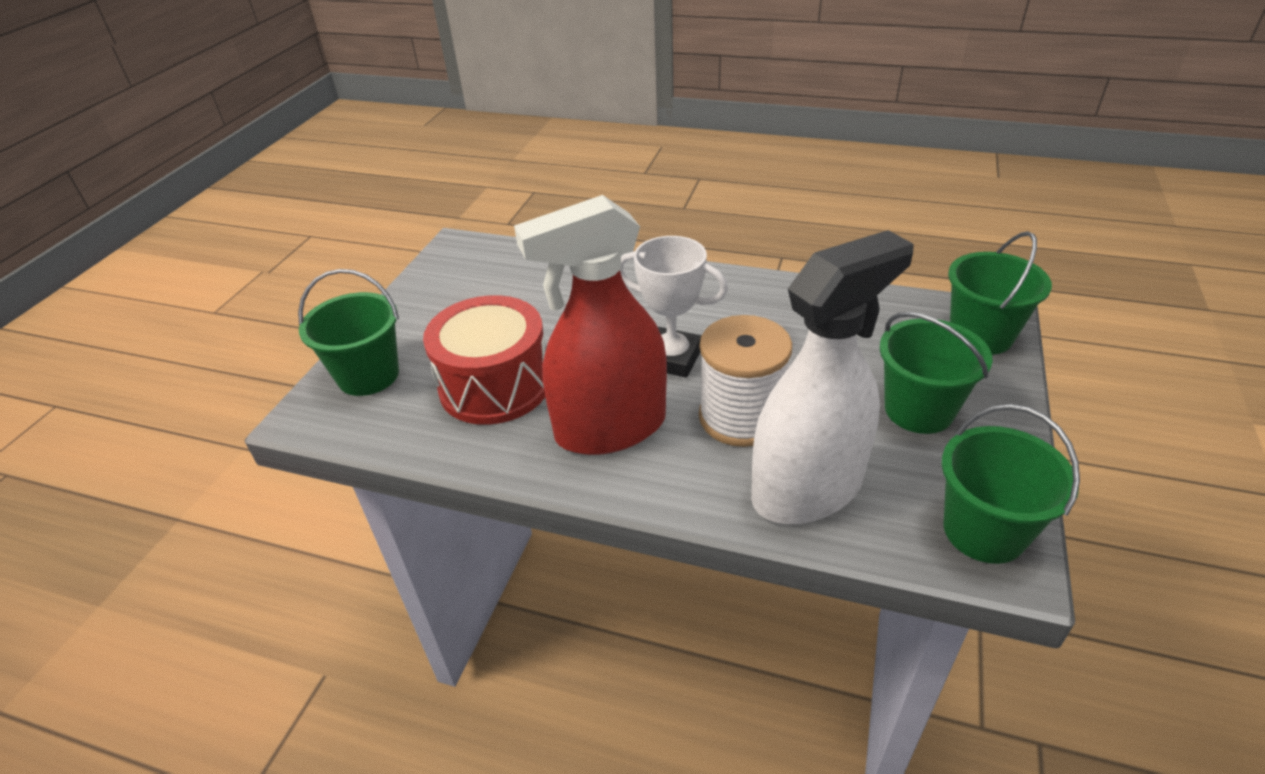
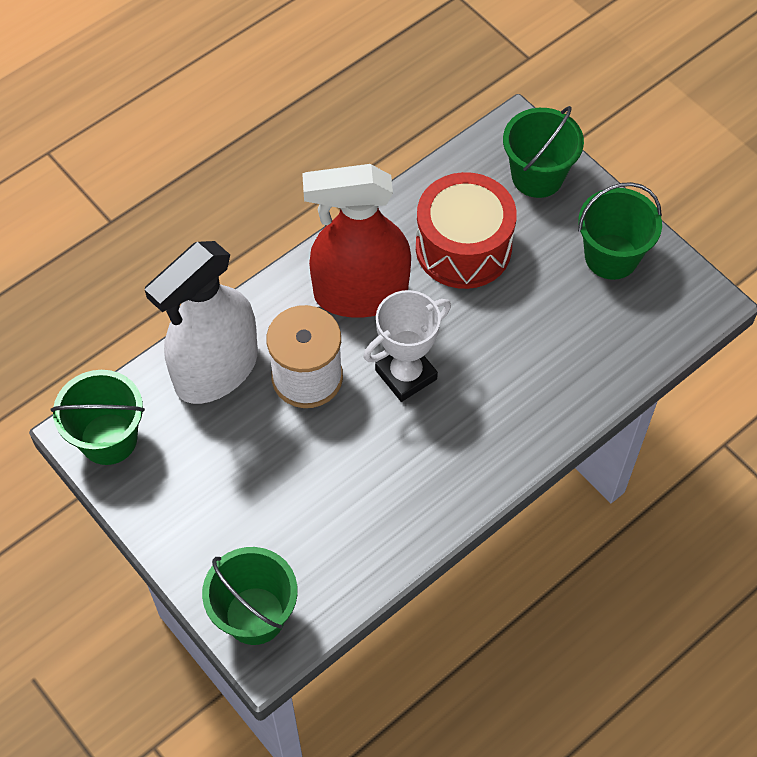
camera: 120 degrees right, 20 degrees up
red spray bottle [514,195,667,455] -> red spray bottle turned 105 degrees counterclockwise [302,164,411,318]
white spray bottle [751,230,914,524] -> white spray bottle turned 45 degrees clockwise [145,241,258,404]
green bucket [879,312,993,434] -> green bucket moved to [578,182,662,280]

